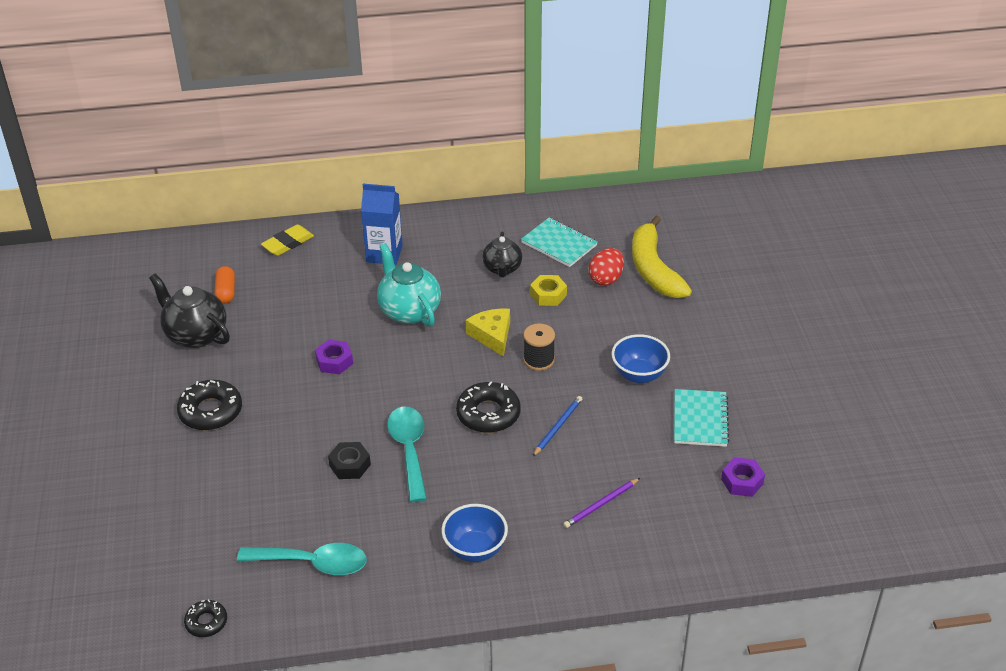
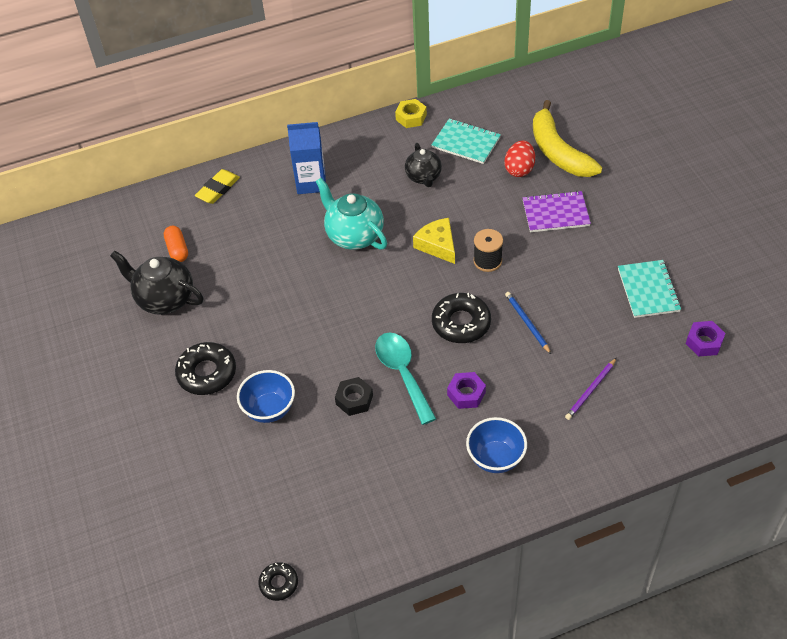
camera: 10 degrees left, 10 degrees up
turquoise spoon [237,543,367,575] -> none
purple nut [315,340,353,374] -> purple nut moved to [447,372,486,409]
yellow nut [530,275,567,306] -> yellow nut moved to [395,99,427,128]
blue pencil [533,396,582,456] -> blue pencil turned 45 degrees counterclockwise [505,292,551,354]
blue bowl [611,334,670,383] -> blue bowl moved to [237,370,295,423]
none -> purple notebook [523,191,591,232]

